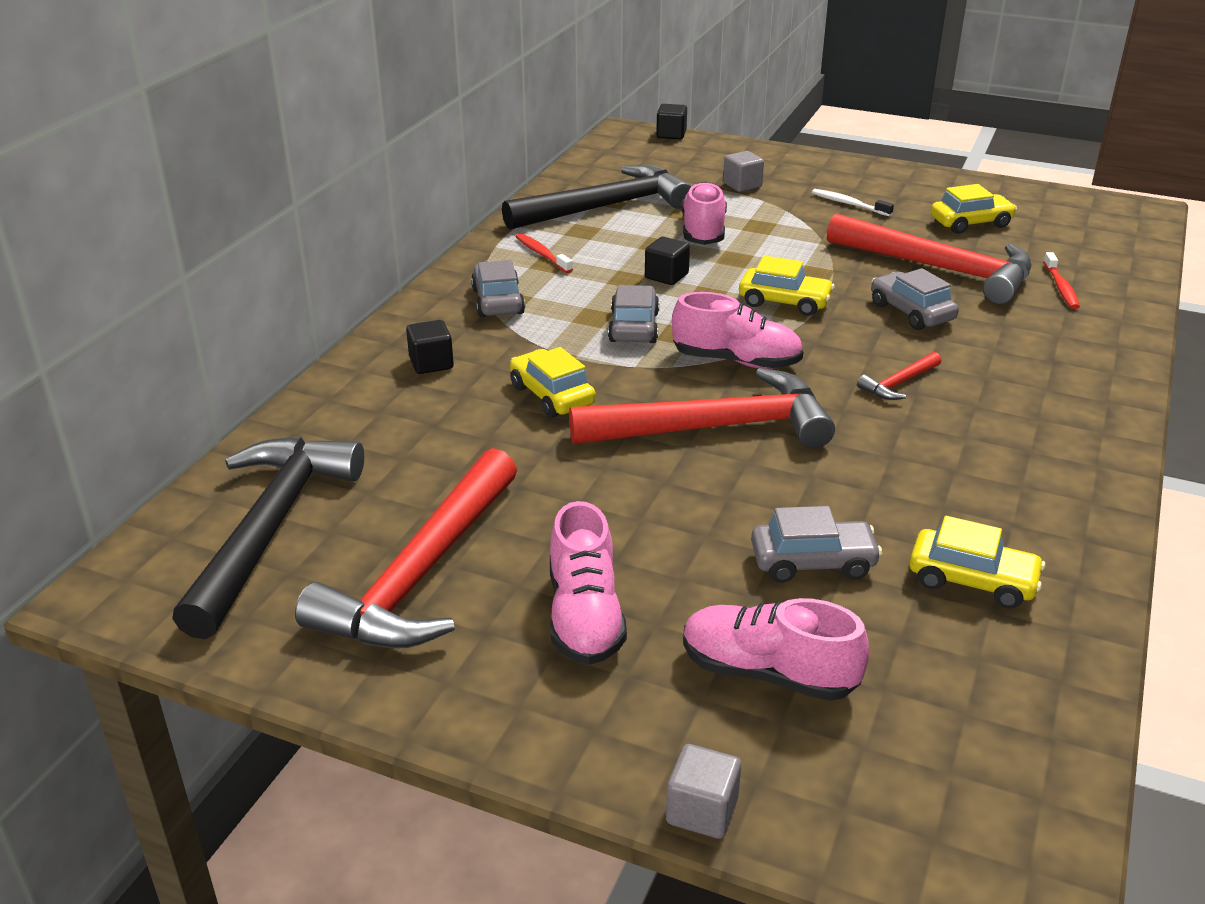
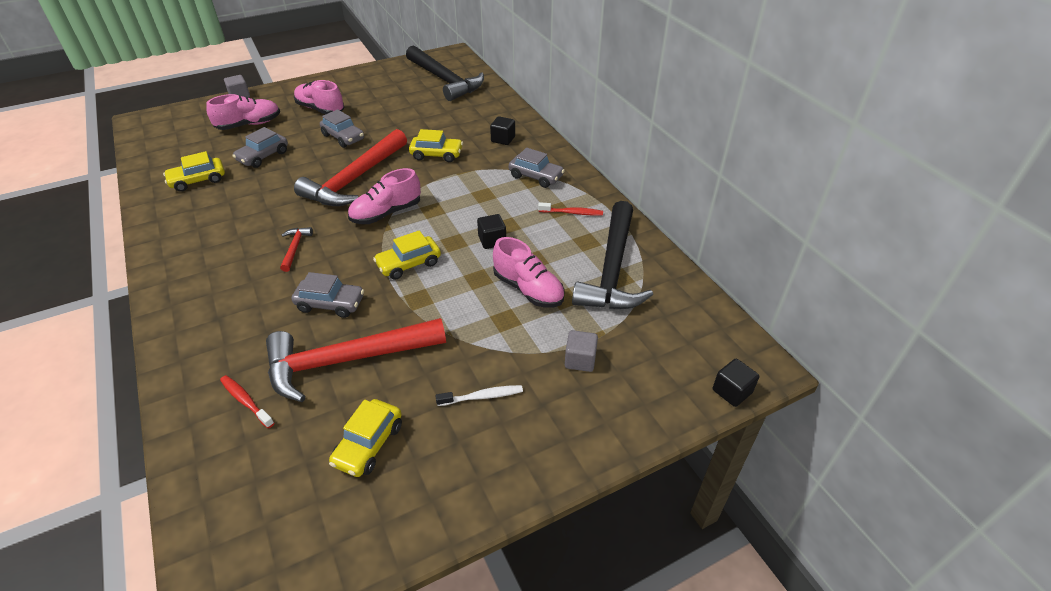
camera: 130 degrees right, 10 degrees up
red hammer [295,448,517,649] -> none
grey car [608,285,660,343] -> grey car moved to [320,109,364,148]

